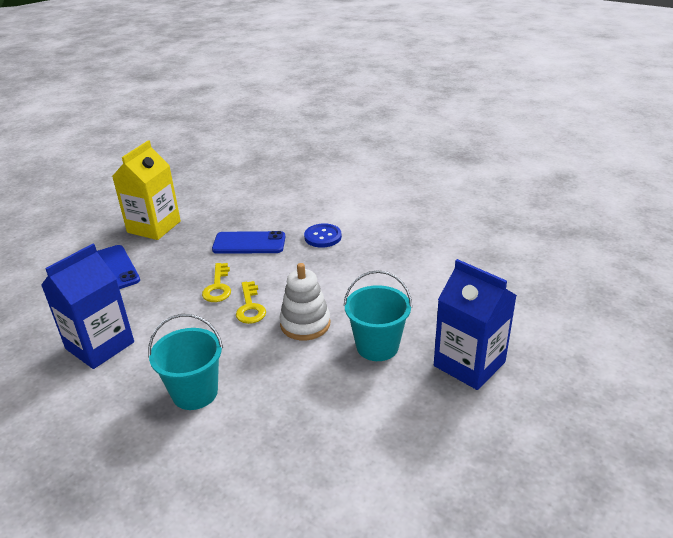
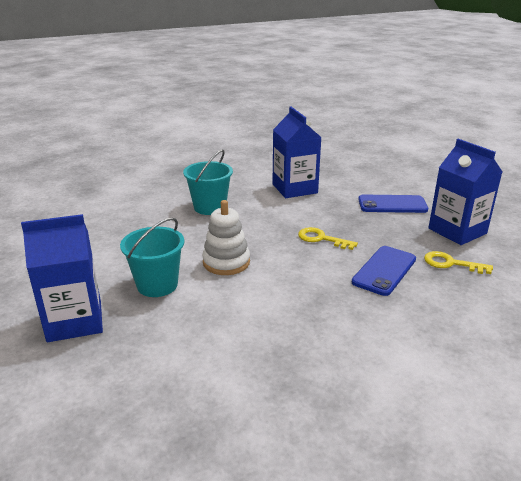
camera: 120 degrees right, 5 degrees down
yellow carton [112,140,181,240] -> blue carton [428,139,502,245]
yellow key [236,281,266,324] -> yellow key moved to [424,251,493,274]
blue button [304,223,342,248] -> none

